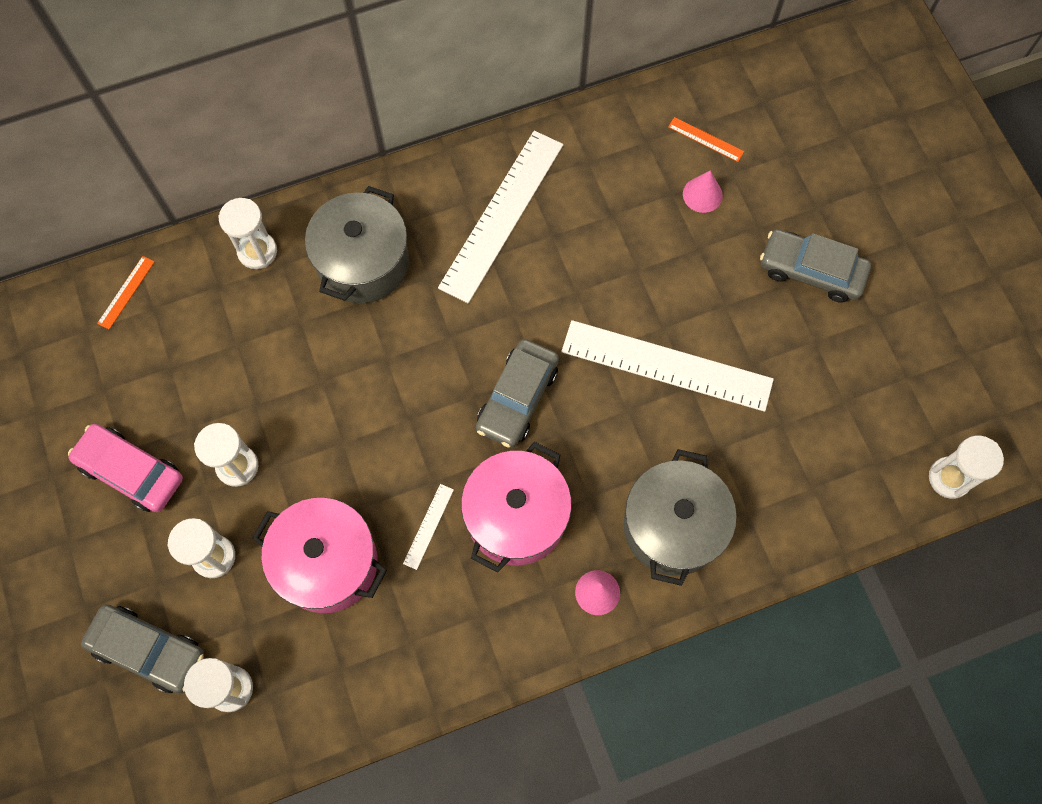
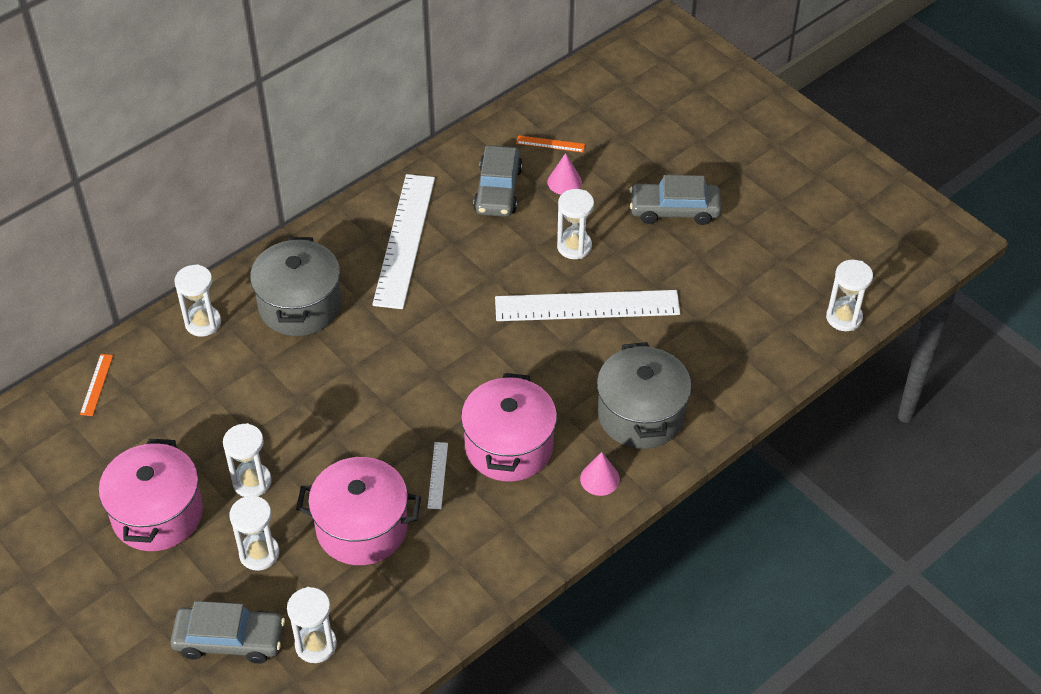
camera: 20 degrees left, 20 degrees down
pink car [68,424,183,512] -> pink pot [99,439,203,551]
grey car [476,339,559,448] -> grey car moved to [473,145,523,217]
none -> white hourglass [557,189,594,259]

